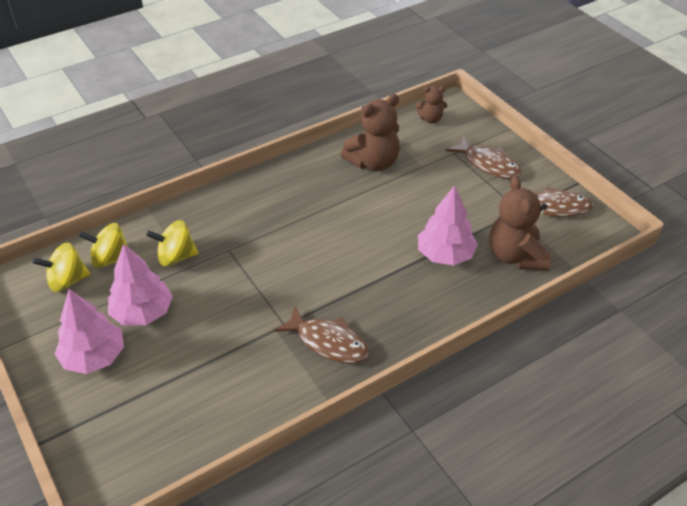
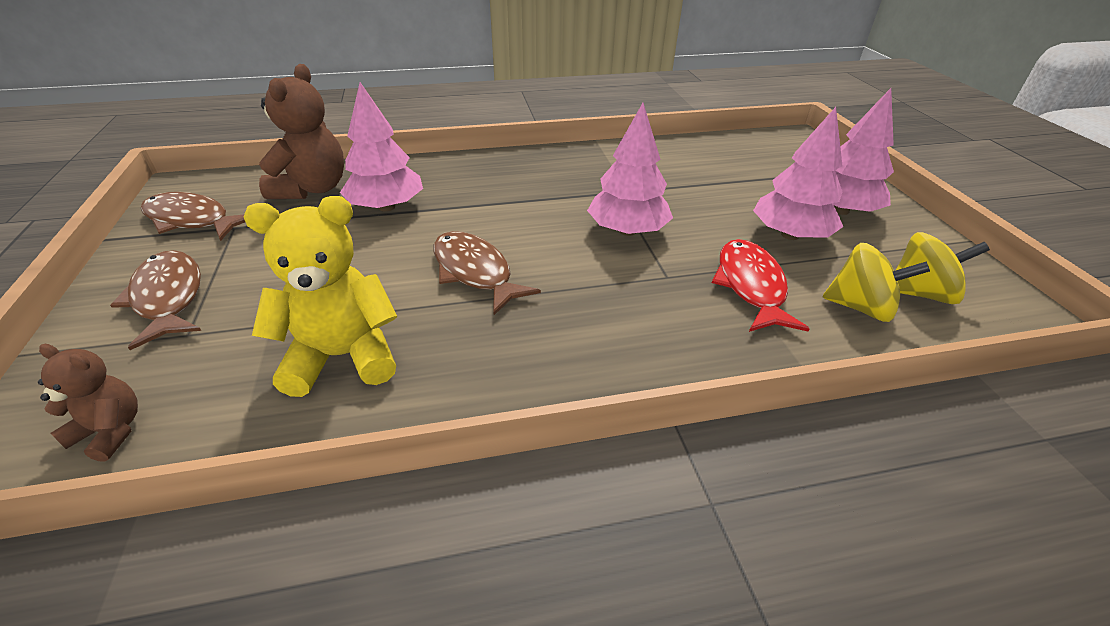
camera: 160 degrees left, 5 degrees down
yellow spinning top [146,220,199,267] -> red fish [712,239,810,332]
brown fish [274,306,369,364] -> brown fish moved to [434,231,541,315]
brown teddy bear [341,94,400,171] -> yellow teddy bear [244,196,397,397]
none -> pink tree [587,103,673,236]

